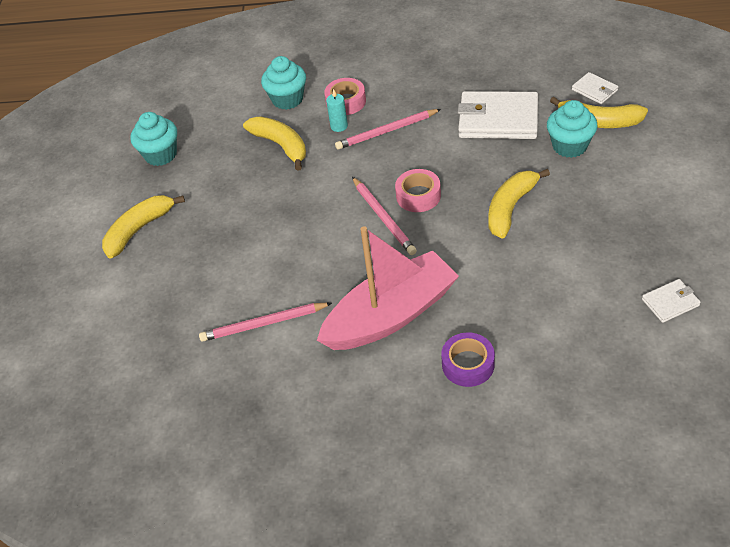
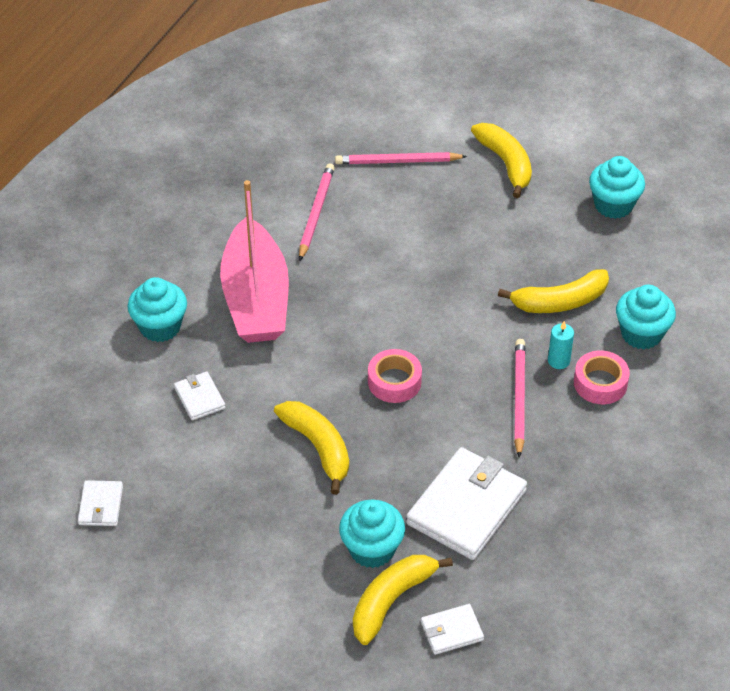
camera: 110 degrees right, 0 degrees up
pink pencil [352,177,417,255] -> pink pencil moved to [335,152,467,164]
purple tape [441,332,495,387] -> turquoise cupcake [128,277,187,342]
none -> white wallet [174,371,226,420]

